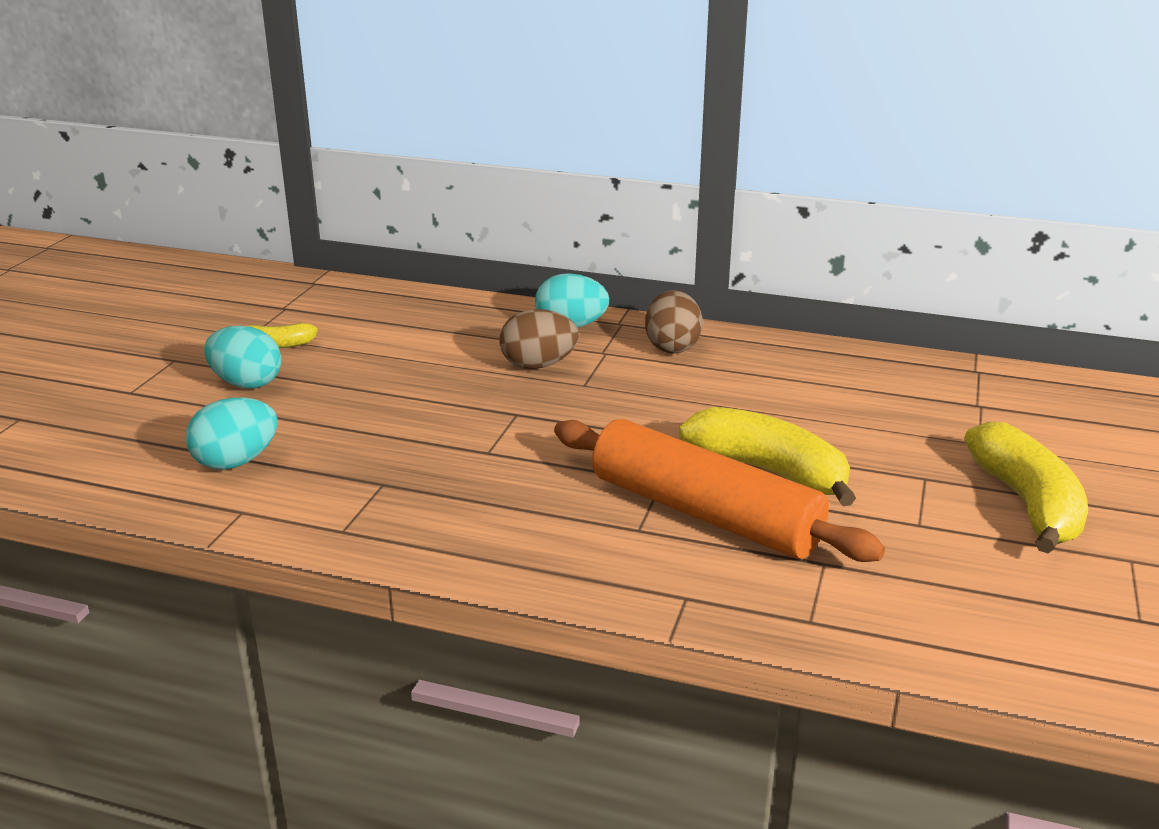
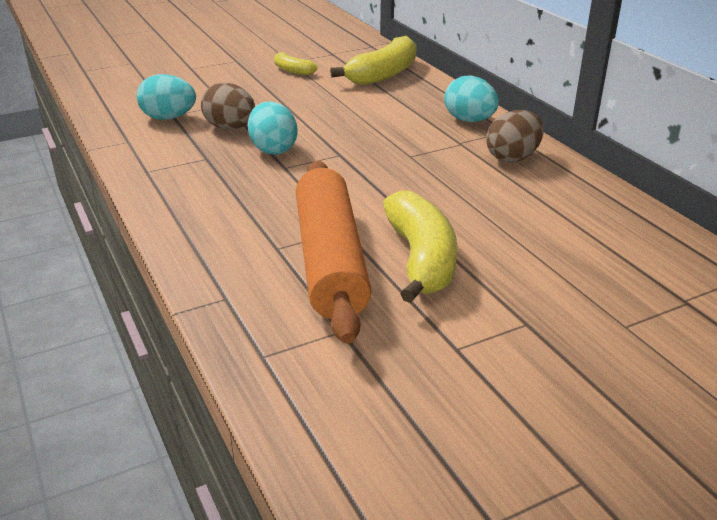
camera: 45 degrees right, 5 degrees up
turquoise egg [204,326,282,389] -> turquoise egg moved to [248,101,298,155]
brown egg [500,309,579,369] -> brown egg moved to [201,82,255,130]
yellow banana [964,422,1088,554] -> yellow banana moved to [330,36,416,85]

